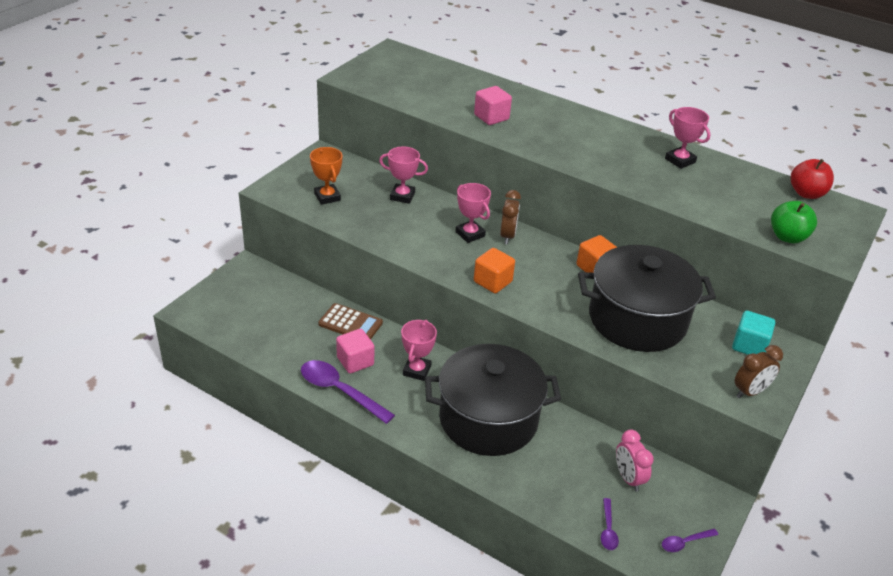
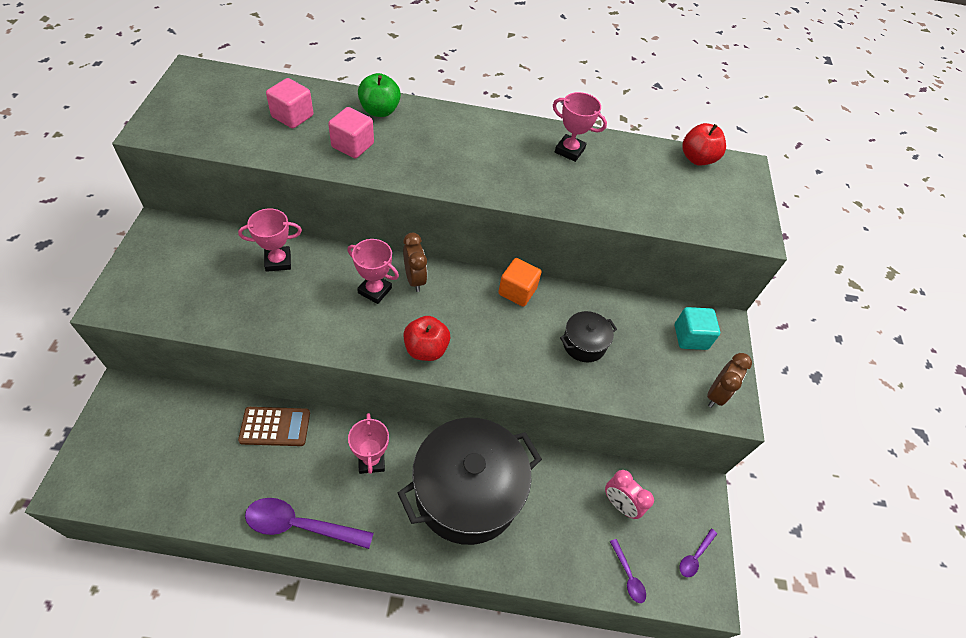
camera: 30 degrees left, 15 degrees up
orange trophy [310,147,342,205] -> none
pink cube [336,329,374,373] -> pink cube moved to [266,78,313,128]
orange cube [474,248,515,293] -> red apple [403,316,450,361]
black pot [578,245,716,352] -> black pot [560,311,617,362], size x0.43
green apple [771,201,817,243] -> green apple moved to [358,73,401,117]

